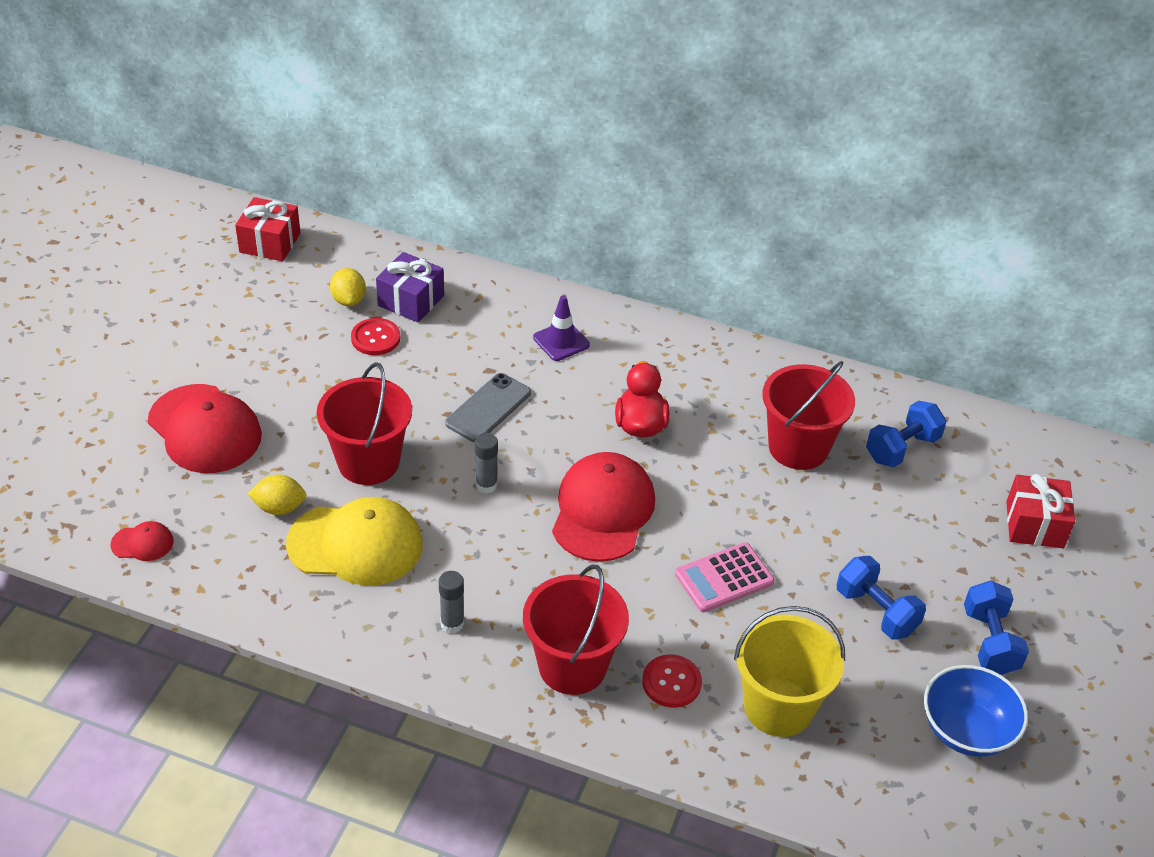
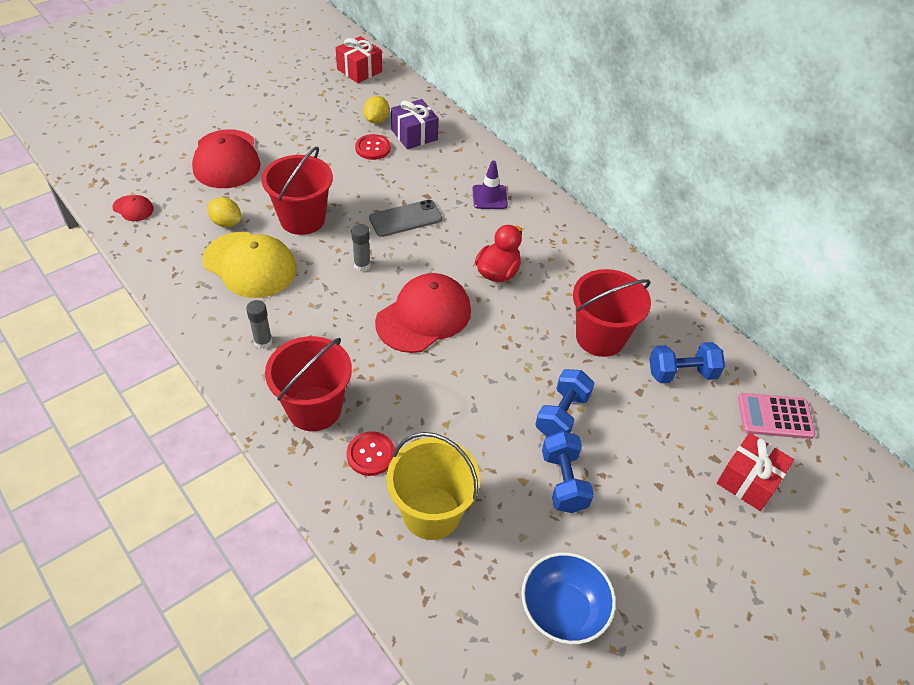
camera: 30 degrees right, 5 degrees up
pink calculator [675,542,775,612] -> pink calculator moved to [738,393,816,439]
blue dumbbell [964,580,1029,675] -> blue dumbbell moved to [535,369,595,437]

